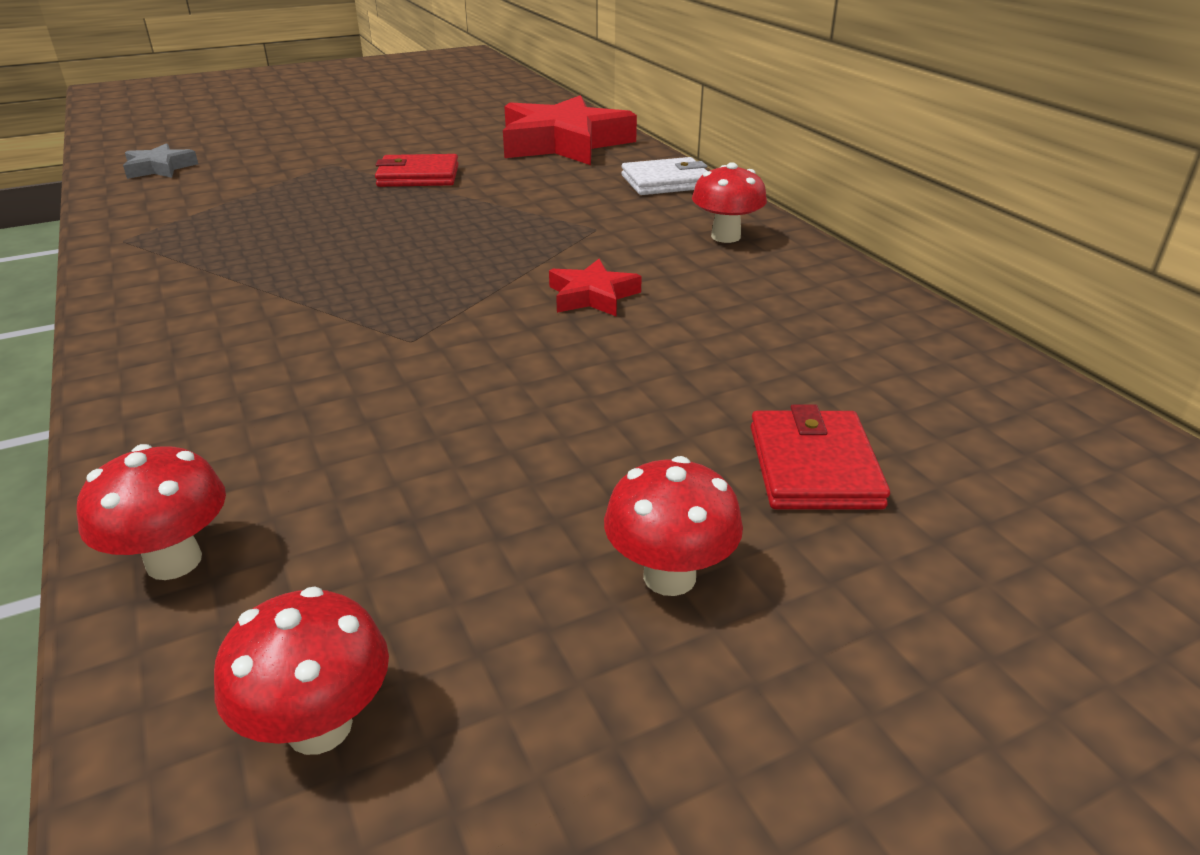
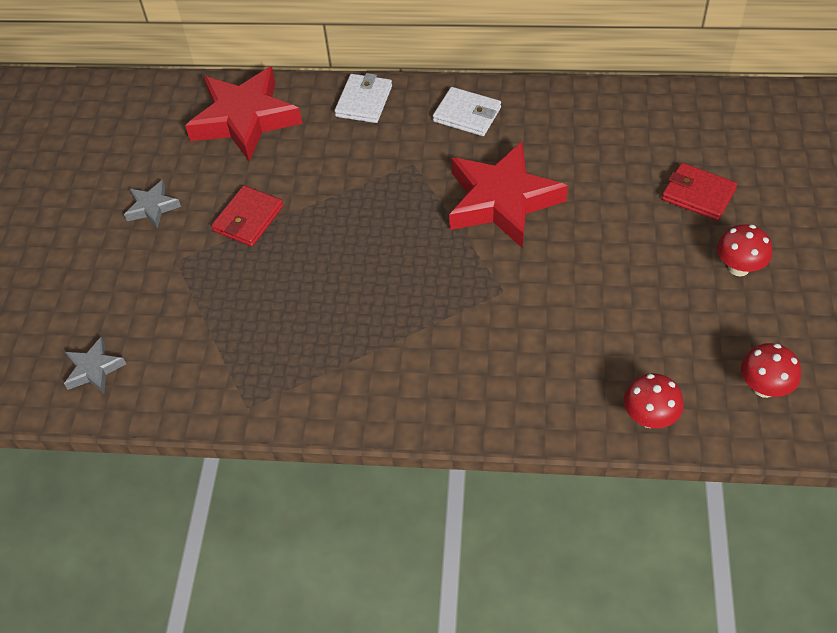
camera: 55 degrees left, 20 degrees up
red star [549,259,642,317] -> red star [449,142,568,248], size x2.16
red mushroom [692,162,767,243] -> white wallet [433,87,501,136]
none -> grey star [124,180,181,228]

